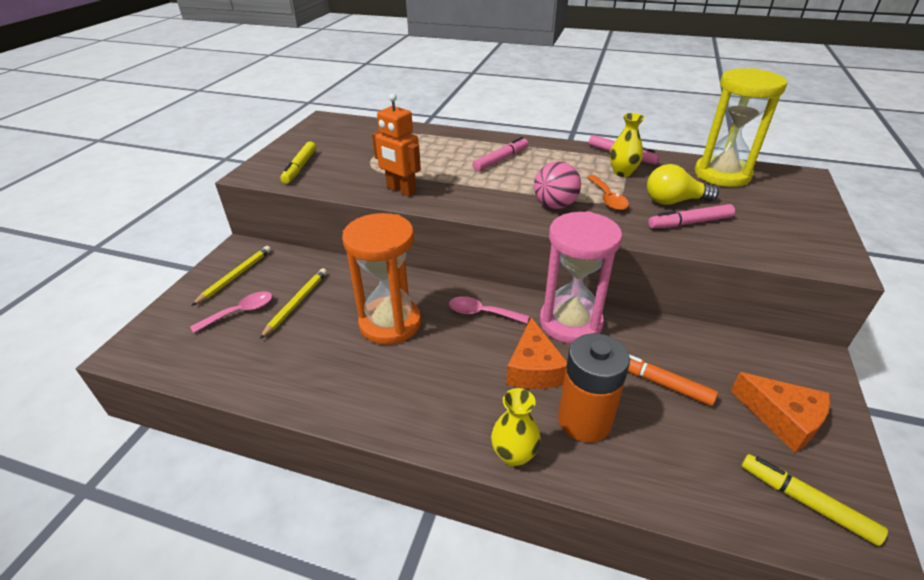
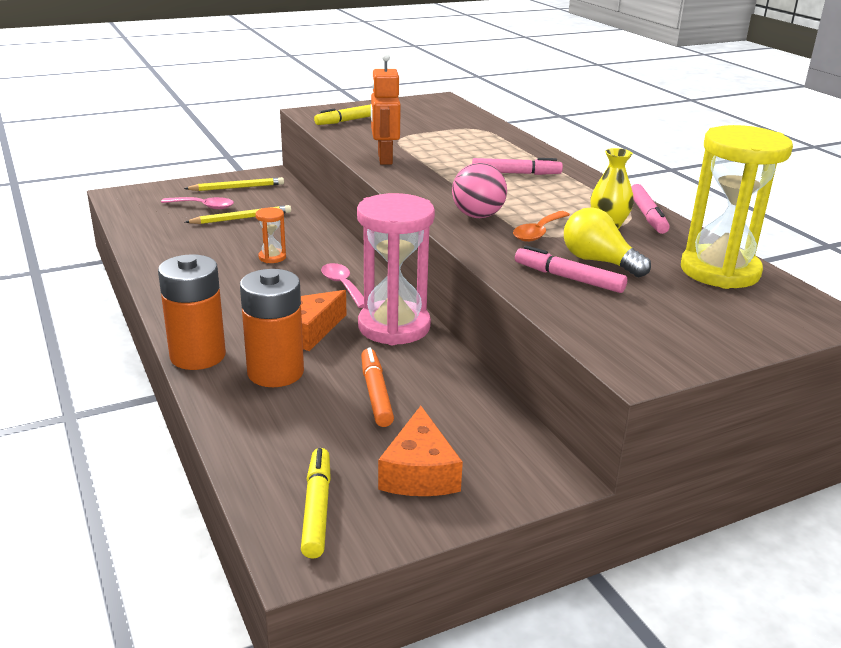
camera: 45 degrees right, 10 degrees down
orange hourglass [342,213,421,345] -> orange hourglass [255,208,286,263], size x0.43
yellow vase [491,388,541,467] -> orange battery [158,254,226,370]

